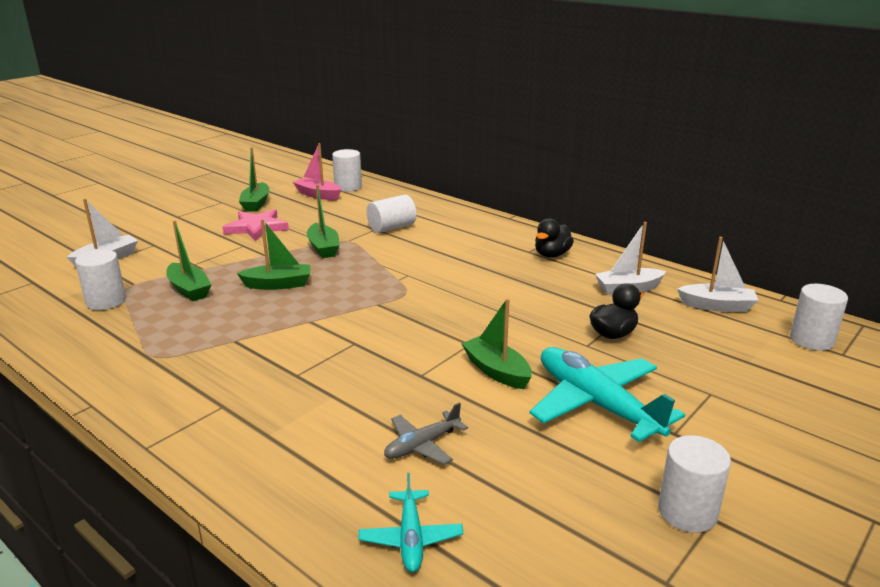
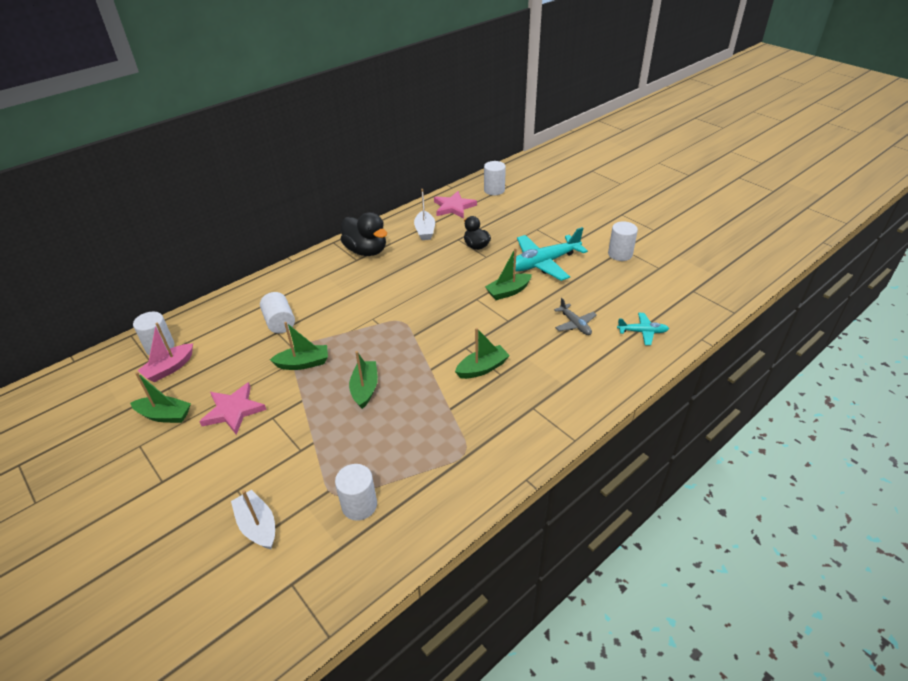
camera: 80 degrees left, 15 degrees up
green boat [166,220,212,301] -> green boat moved to [455,328,510,379]
black duck [535,218,574,258] -> black duck [340,212,387,256], size x1.61
white boat [677,237,759,312] -> pink star [434,191,477,218]

